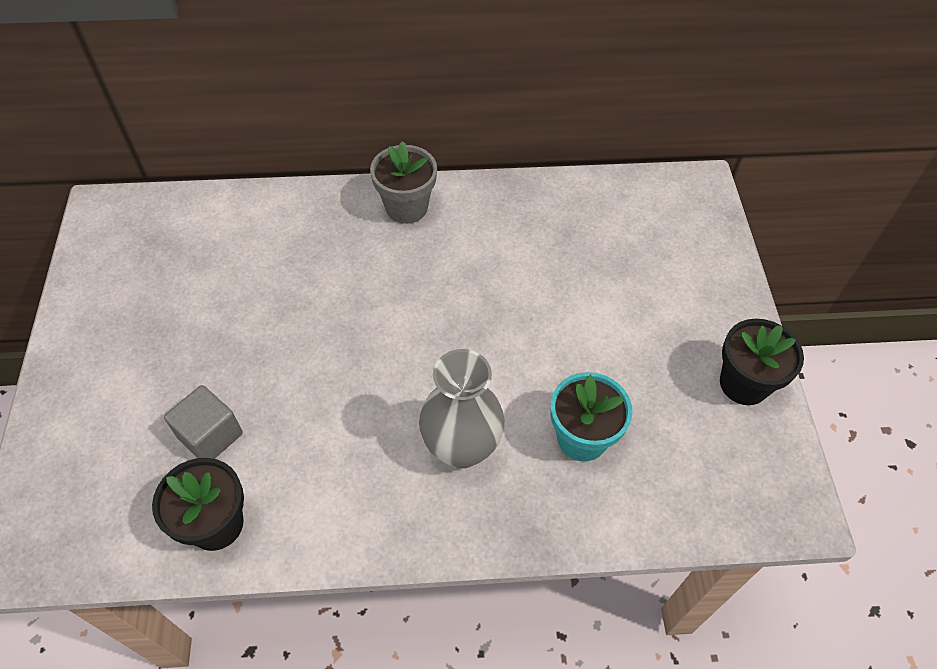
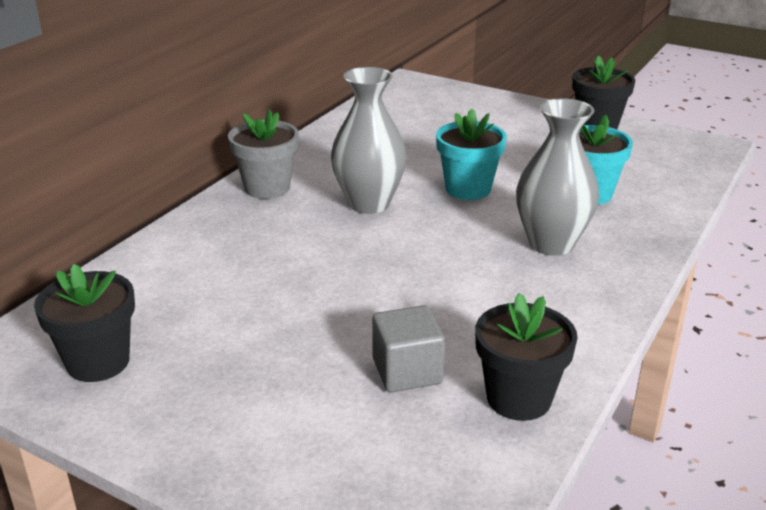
camera: 55 degrees left, 25 degrees down
none -> black flower pot [34,264,135,382]
none -> grey vase [331,67,407,214]
none -> turquoise flower pot [436,109,507,200]

